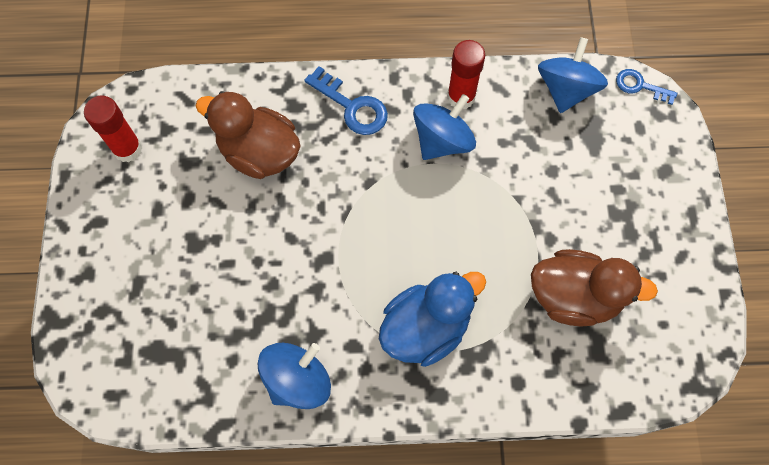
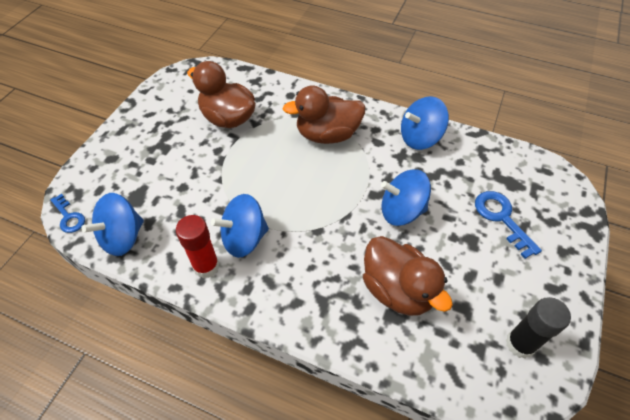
camera: 155 degrees left, 15 degrees down
red glue stick [84,96,143,162] -> black glue stick [506,297,571,358]
blue key [304,66,388,135] -> blue key moved to [475,191,542,259]
blue duck [379,272,486,367] -> brown duck [283,86,365,144]
none -> blue spinning top [381,169,431,226]

